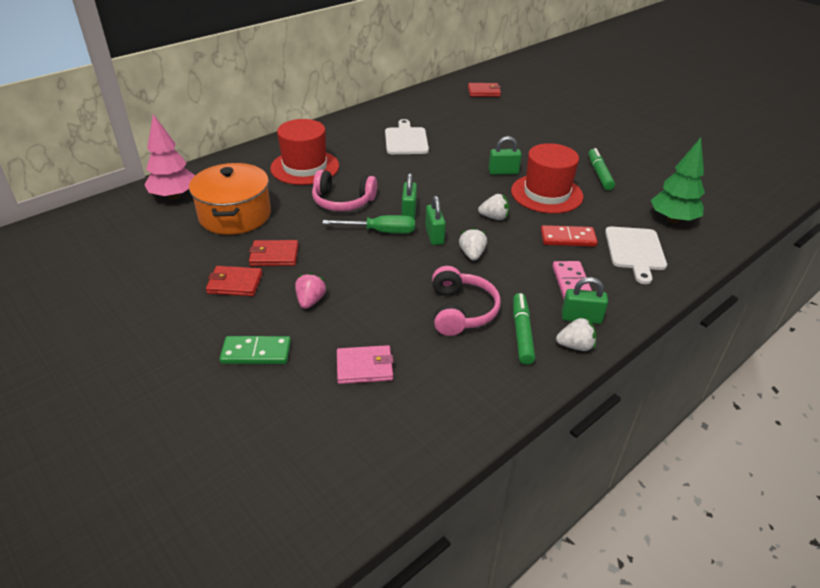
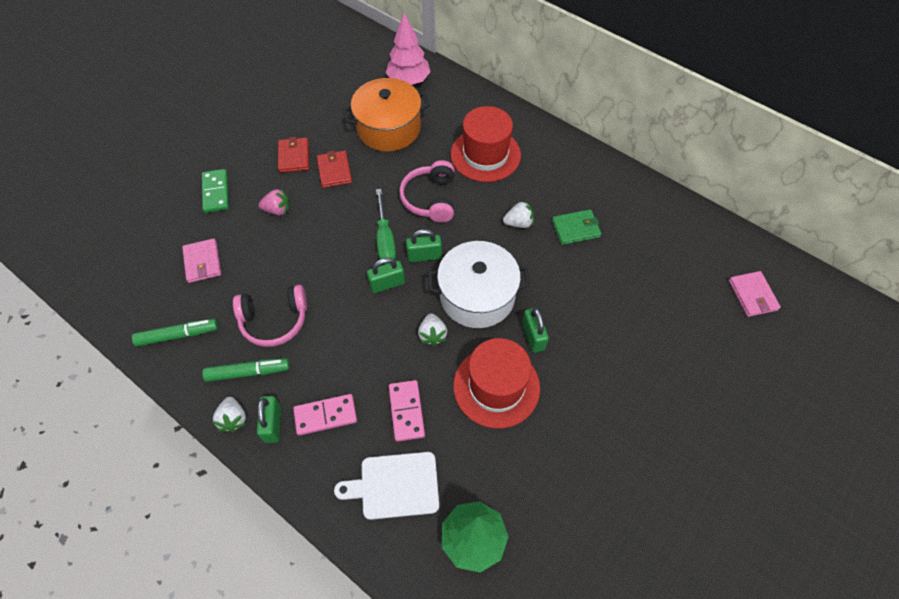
camera: 80 degrees right, 20 degrees up
white cutting board [385,119,429,154] -> green wallet [552,209,601,245]
white strawberry [459,227,487,260] -> white strawberry moved to [503,201,534,228]
red wallet [468,83,501,97] -> pink wallet [729,271,781,317]
red domino [541,225,598,247] -> pink domino [389,380,425,442]
green marker [588,148,615,190] -> green marker moved to [132,319,218,347]
none -> white pot [428,241,530,328]

